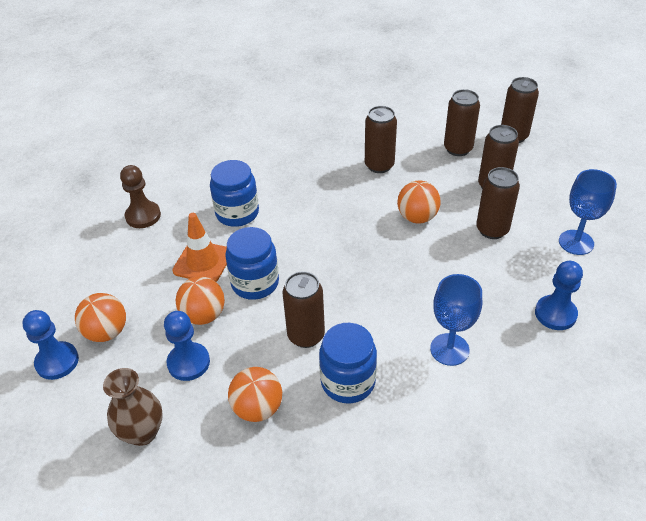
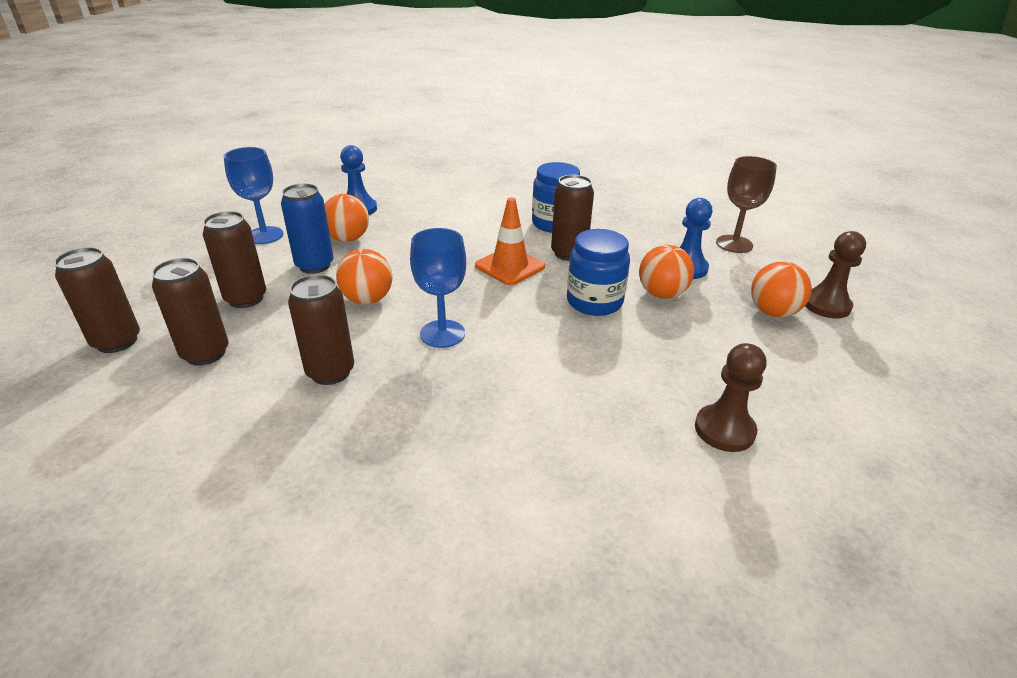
camera: 155 degrees left, 10 degrees down
blue pawn [23,310,79,380] -> brown pawn [805,231,866,318]
brown vase [103,368,163,446] -> brown goblet [716,156,777,253]
orange traffic cone [172,213,227,282] -> orange traffic cone moved to [475,198,545,285]
blue jar [210,160,259,227] -> none
orange ball [228,367,282,422] -> orange ball moved to [324,194,369,242]
blue goblet [430,274,482,366] -> blue goblet moved to [410,228,466,348]
brown can [476,167,520,239] -> blue can [281,184,333,274]

